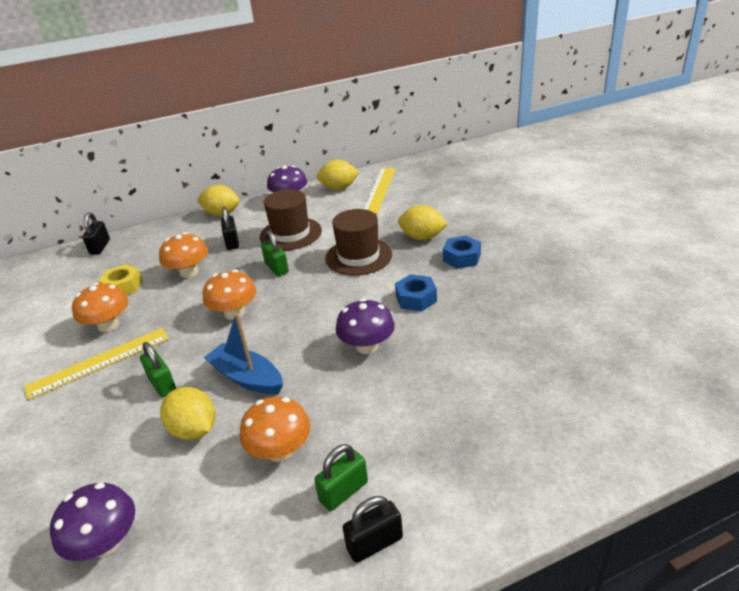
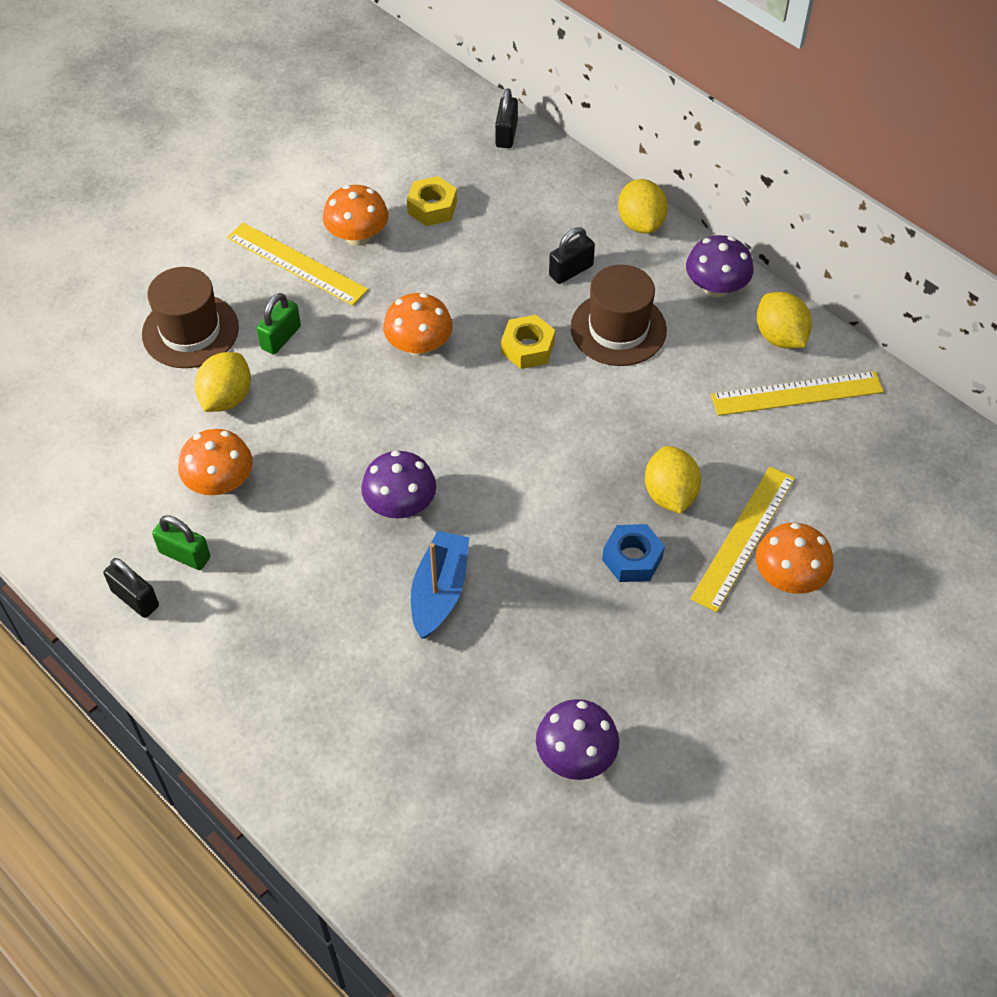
camera: 65 degrees right, 20 degrees up
purple mushroom [50,483,135,561] -> purple mushroom moved to [536,699,619,780]
black padlock [82,212,110,255] -> black padlock turned 60 degrees counterclockwise [495,88,518,148]
orange mushroom [159,232,208,278] -> orange mushroom moved to [756,523,833,594]
blue boat [204,313,283,394] -> blue boat moved to [411,531,469,639]
green padlock [261,231,289,276] -> yellow nut [501,315,555,369]
brown hat [325,209,392,276] -> brown hat moved to [142,267,239,368]
blue nut [395,274,437,312] -> none
none -> yellow ruler [690,467,795,612]

